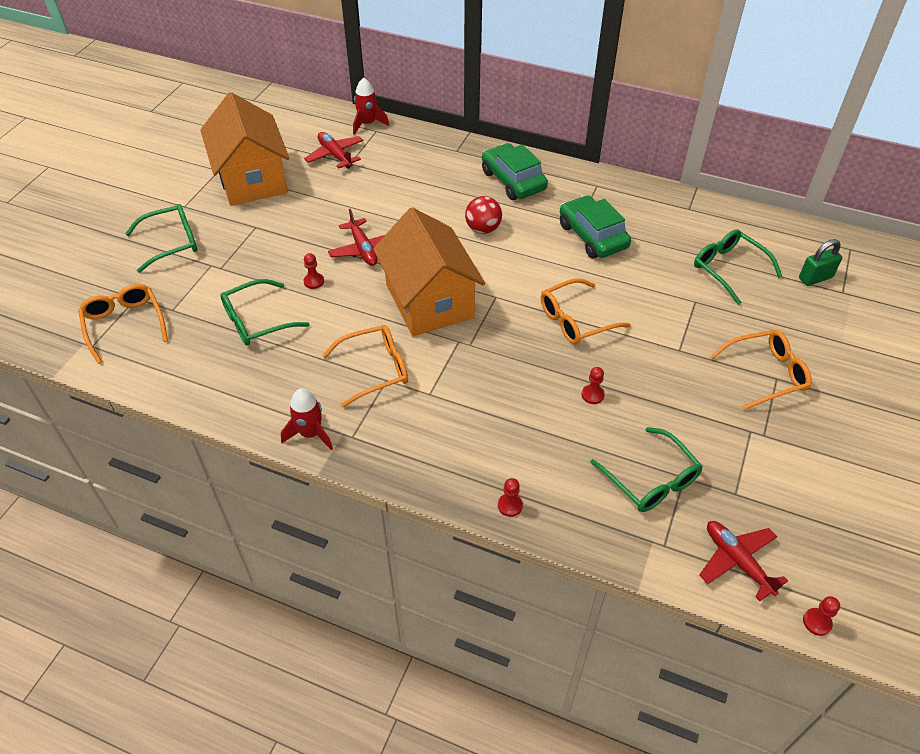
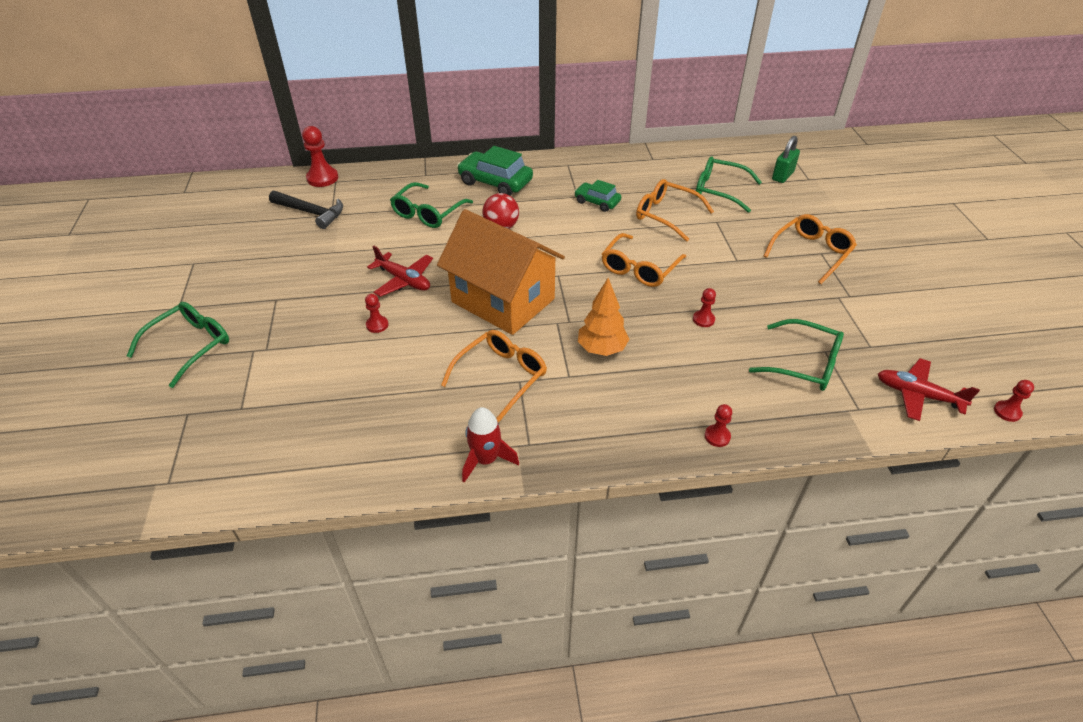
camera: 30 degrees left, 5 degrees down
orange glasses [78,284,168,364] -> orange glasses moved to [636,179,714,242]
orange house [200,92,289,206] -> none
green glasses [220,279,309,346] -> green glasses moved to [390,182,473,228]
red plane [304,132,363,169] -> black hammer [269,191,343,229]
red rocket [353,77,389,135] -> red pawn [302,126,338,187]
green car [560,195,631,258] -> green car [574,180,621,212], size x0.60
none -> orange tree [578,278,629,356]

